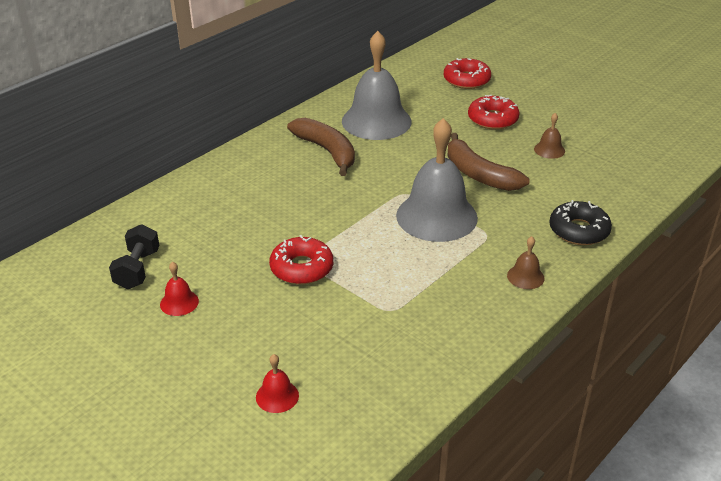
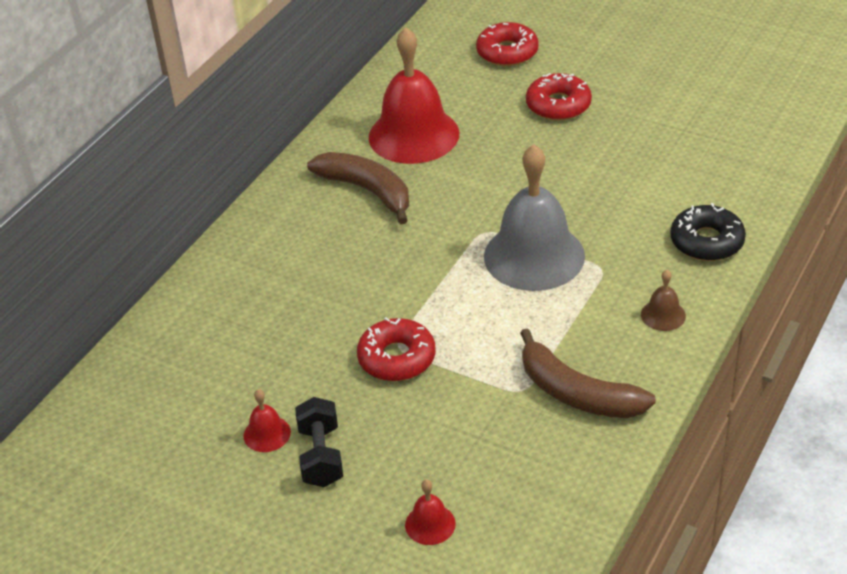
camera: 10 degrees left, 5 degrees up
black dumbbell [109,224,159,289] -> black dumbbell moved to [295,397,343,487]
grey bell [342,31,412,140] -> red bell [369,27,459,164]
brown banana [448,133,530,191] -> brown banana moved to [520,328,656,418]
brown bell [534,113,565,159] -> none

